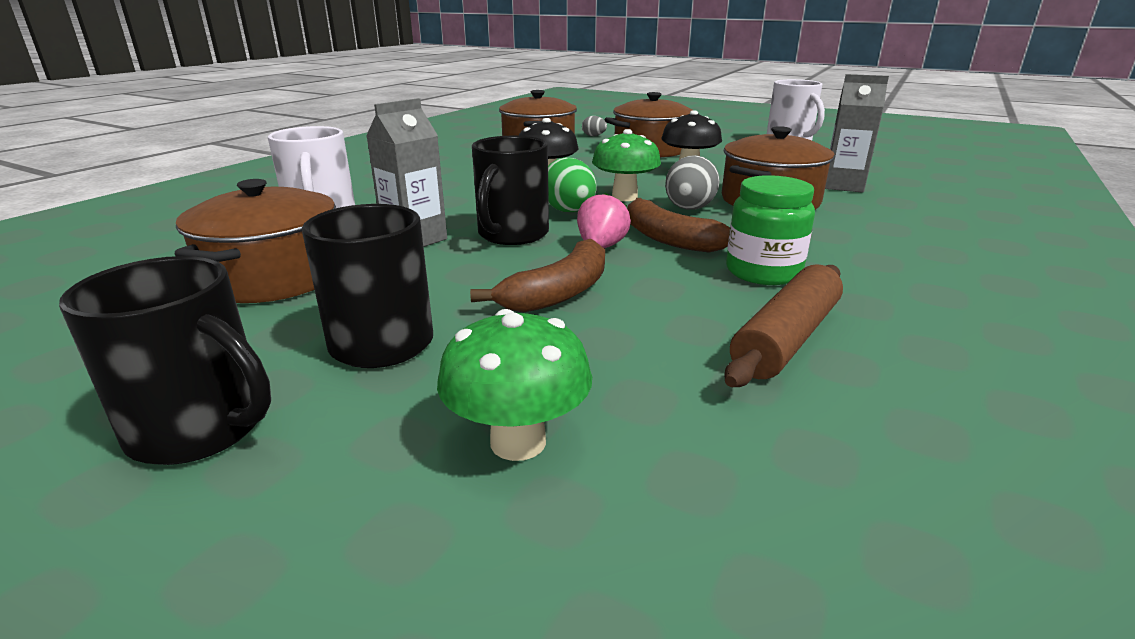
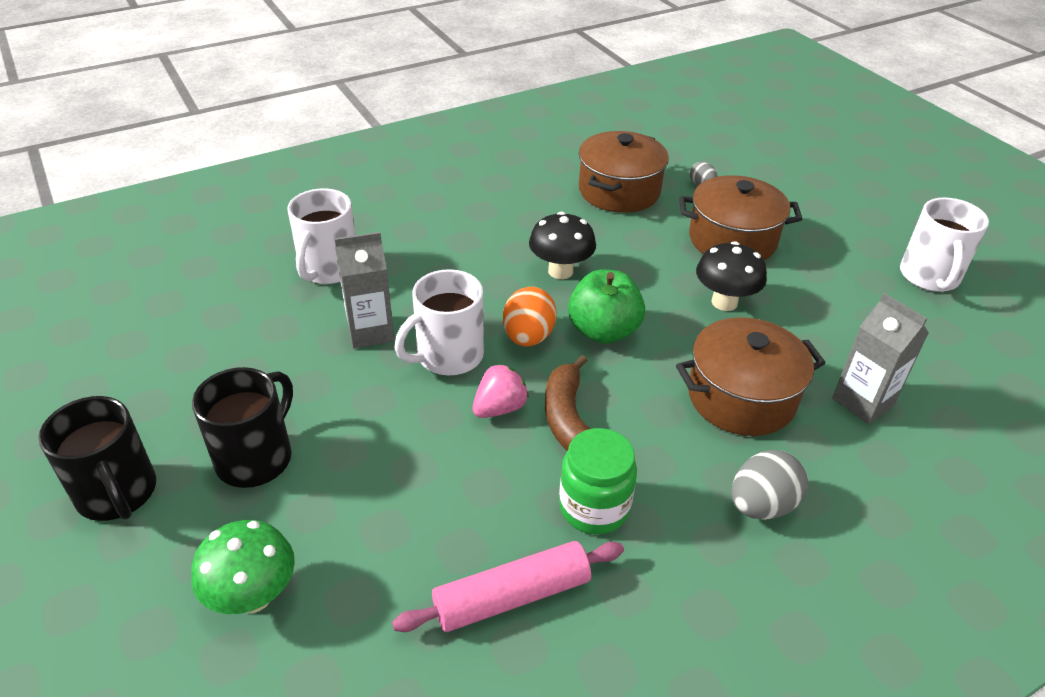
camera: 30 degrees right, 15 degrees up
brown pot [174,179,336,303] -> none
brown banana [470,239,605,312] -> none
black mug [472,136,549,245] -> white mug [395,269,484,375]
green egg [548,157,597,212] -> orange egg [503,287,557,347]
green mushroom [592,129,661,201] -> green apple [568,269,645,344]
grey egg [665,155,720,210] -> grey egg moved to [732,450,808,520]
brown rolling pin [724,264,843,387] -> pink rolling pin [392,541,624,632]

